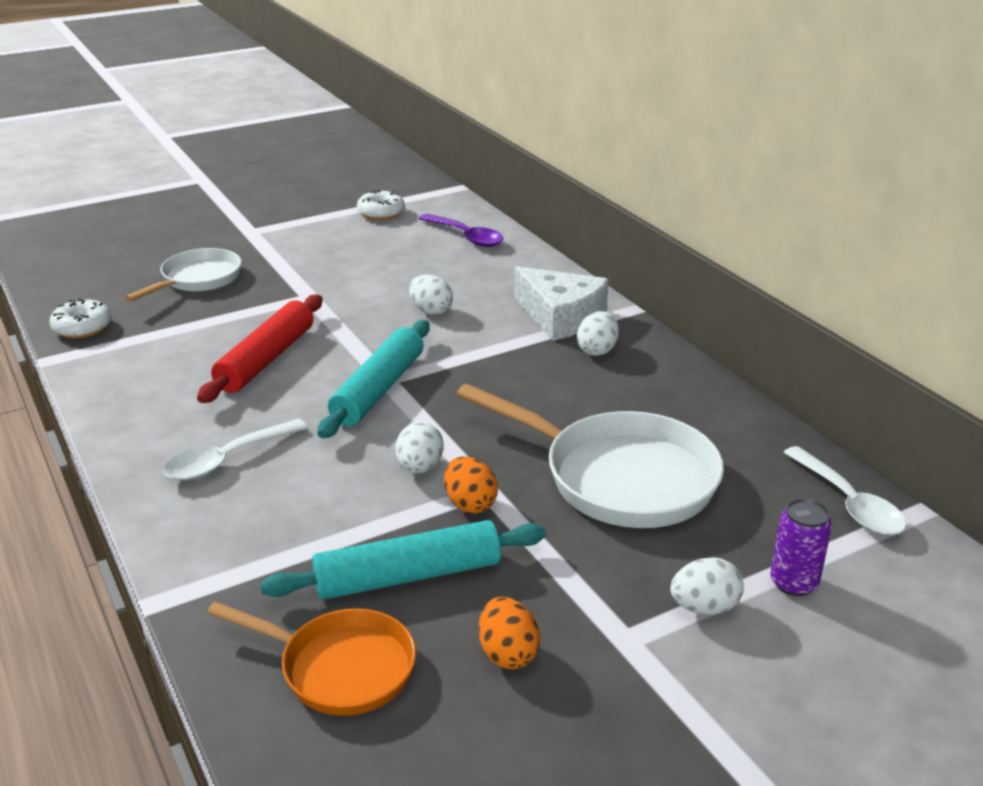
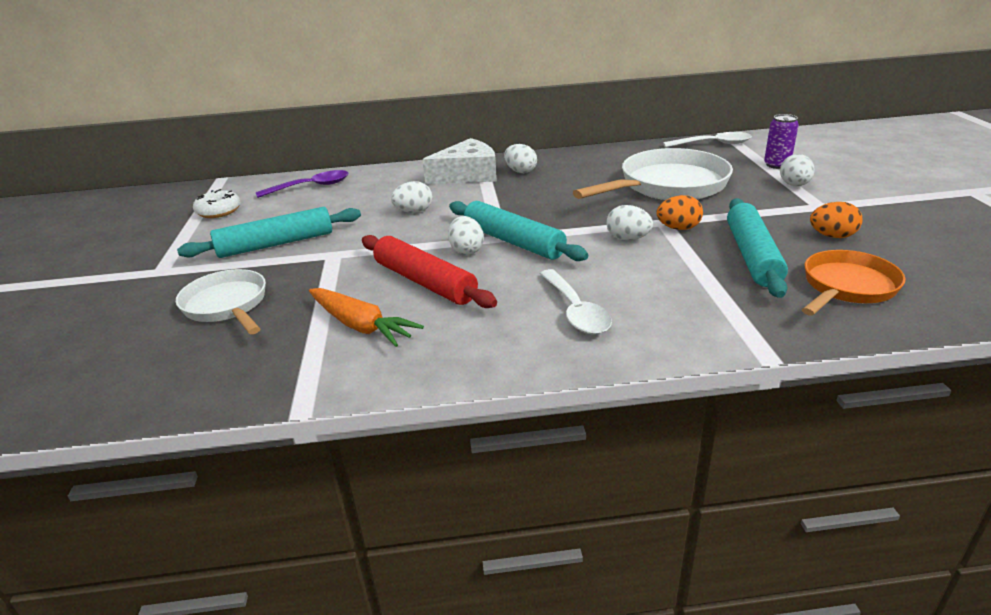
camera: 65 degrees left, 0 degrees up
white donut [49,298,112,338] -> none
none -> turquoise rolling pin [177,207,361,258]
none -> orange carrot [309,288,424,347]
none -> white egg [448,216,484,255]

